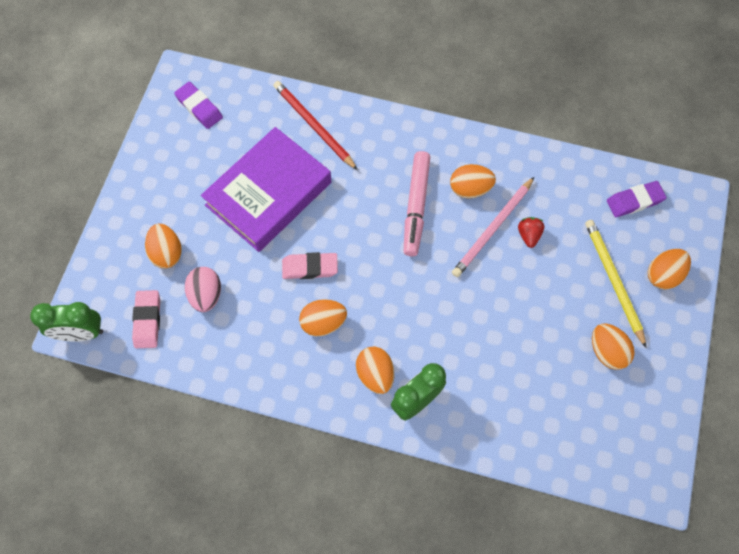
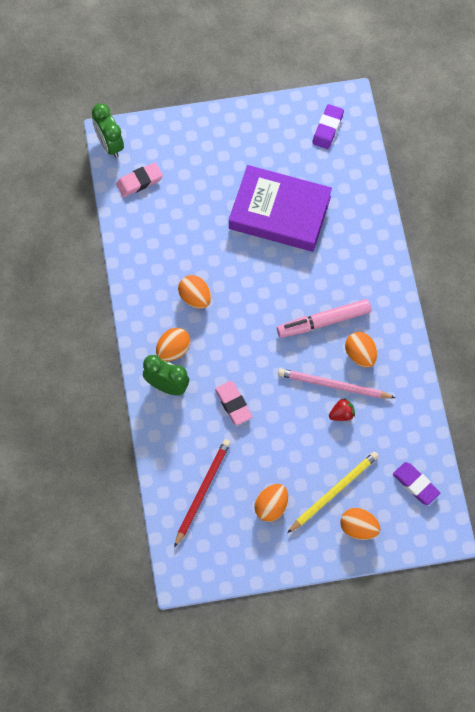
camera: 65 degrees right, 0 degrees up
orange egg [145,223,182,268] -> none
pink egg [185,267,221,312] -> none
red pencil [274,81,358,170] -> red pencil moved to [174,439,231,548]
pink eraser [282,252,338,279] -> pink eraser moved to [215,381,253,425]

